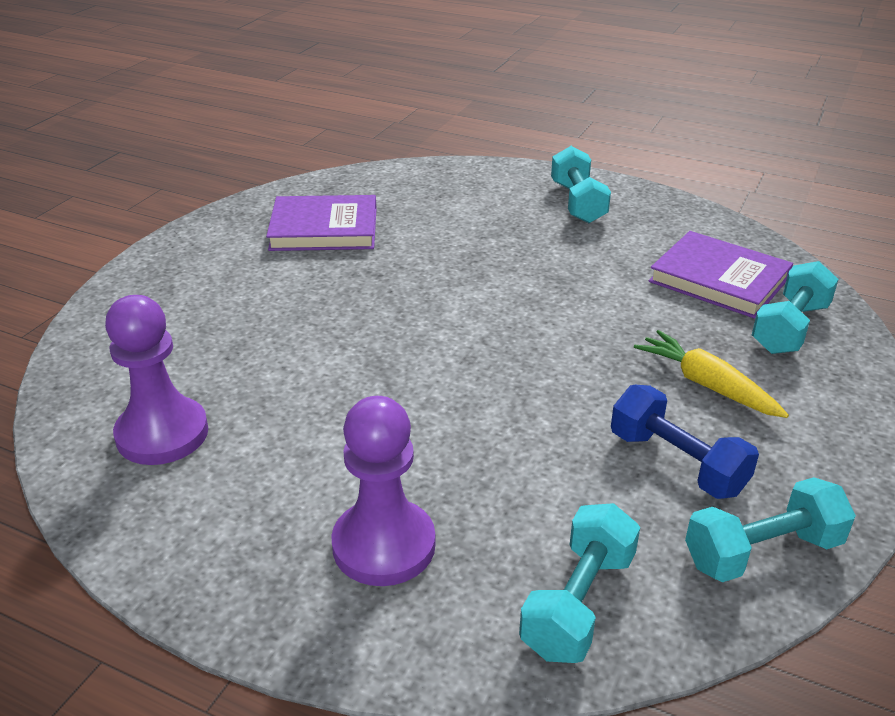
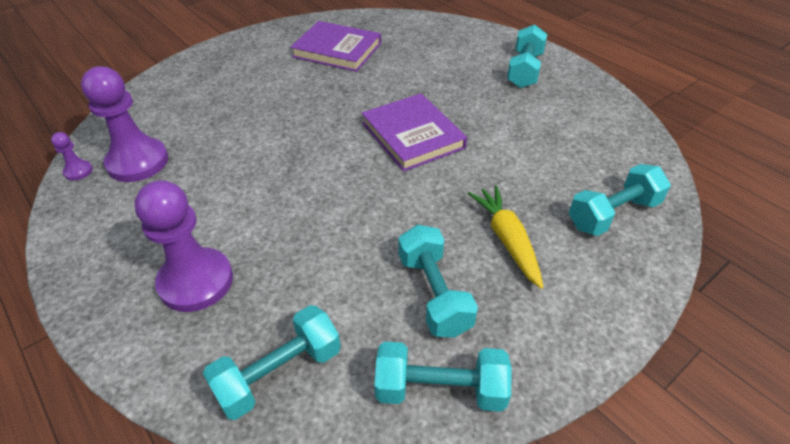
camera: 25 degrees right, 10 degrees up
blue dumbbell [611,385,759,499] -> turquoise dumbbell [399,225,478,338]
purple book [649,231,793,319] -> purple book moved to [362,93,467,172]
none -> purple pawn [51,132,93,181]

